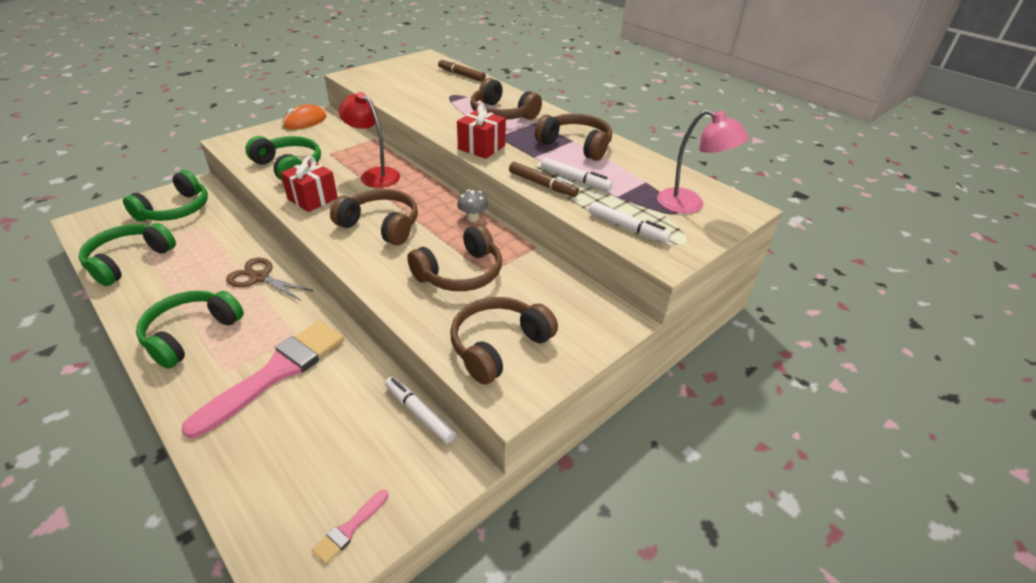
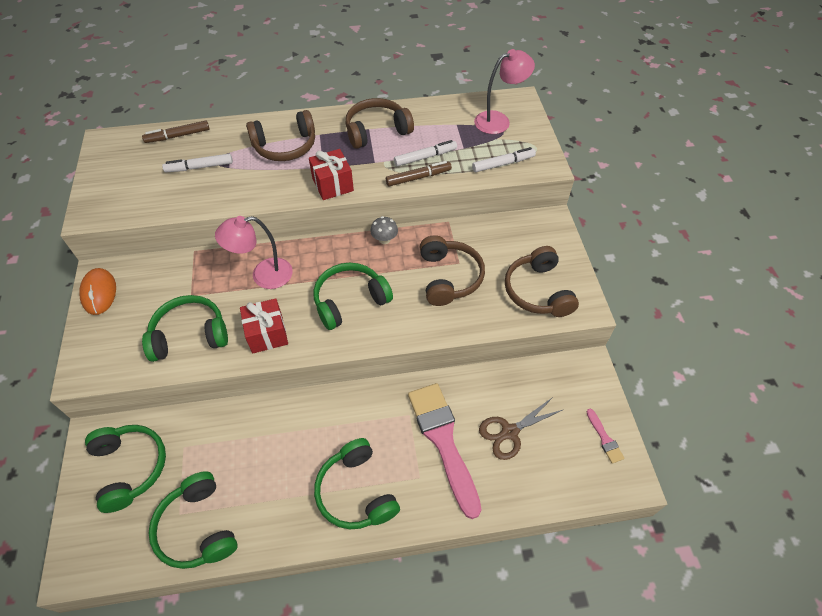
camera: 55 degrees left, 15 degrees up
brown scissors [226,258,313,301] -> brown scissors moved to [479,397,562,460]
brown headphones [330,189,418,245] -> green headphones [313,263,393,330]
red lamp [338,92,400,188] -> pink lamp [215,216,293,289]
white marker [385,377,456,444] -> white marker moved to [162,154,233,172]

